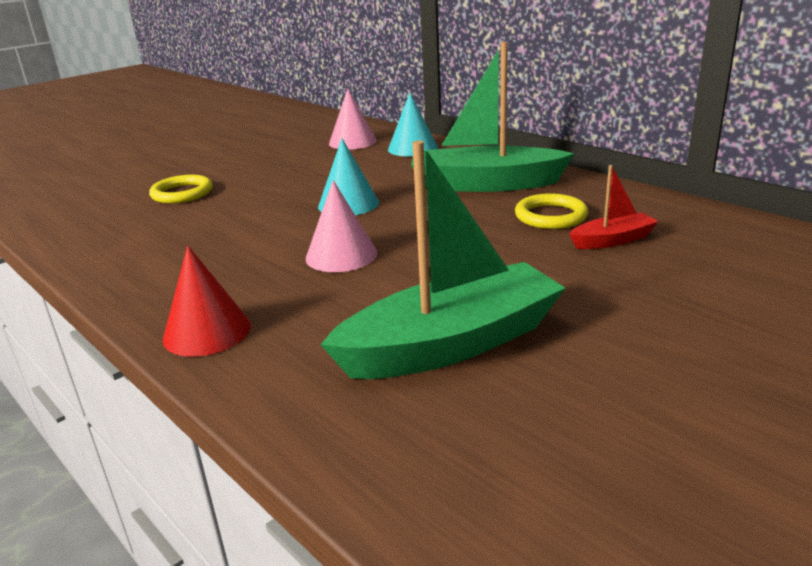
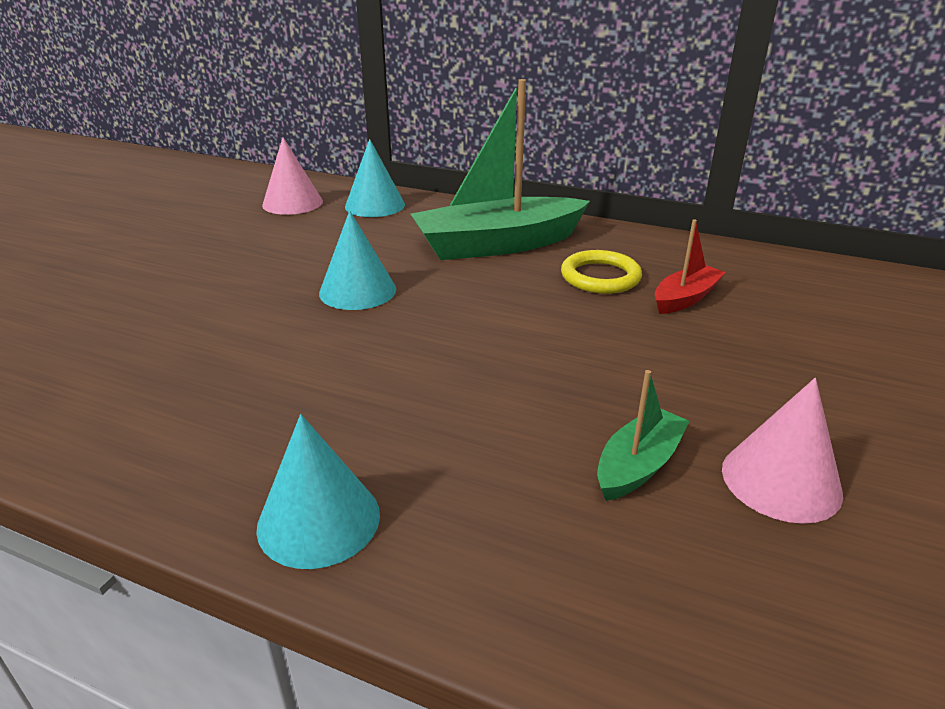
camera: 25 degrees left, 5 degrees up
yellow ring [149,175,213,204] -> none
red cone [163,246,251,357] -> turquoise cone [256,414,380,569]
pink cone [306,180,377,272] -> pink cone moved to [722,378,843,524]
green boat [320,141,565,379] -> green boat [597,370,690,501], size x0.48

